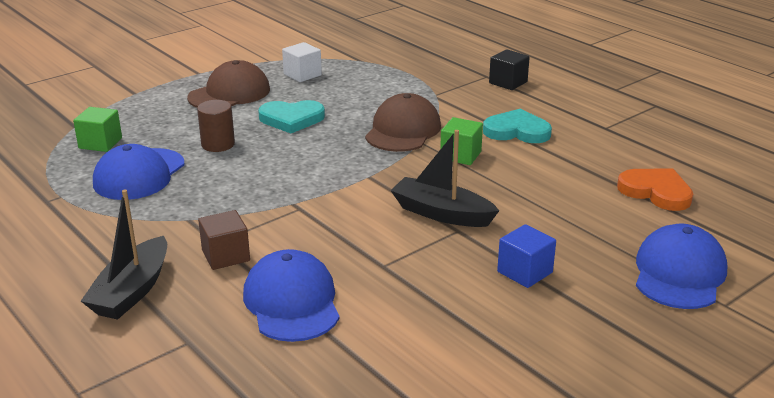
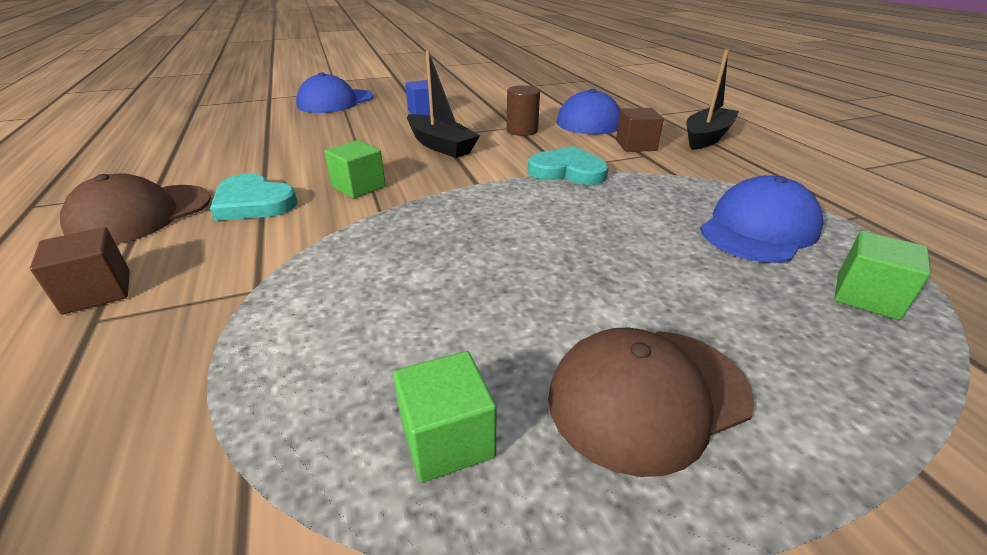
camera: 160 degrees left, 5 degrees up
brown cylinder [197,100,235,152] -> brown cylinder moved to [507,85,540,136]
turquoise heart [258,100,325,133] -> turquoise heart moved to [528,146,609,185]
white cube [282,42,322,82] -> green cube [393,351,496,483]
brown cap [365,93,441,152] -> brown cap moved to [60,174,211,244]
black cube [489,49,530,90] -> brown cube [30,227,130,314]
orange heart [617,168,693,211] -> none

